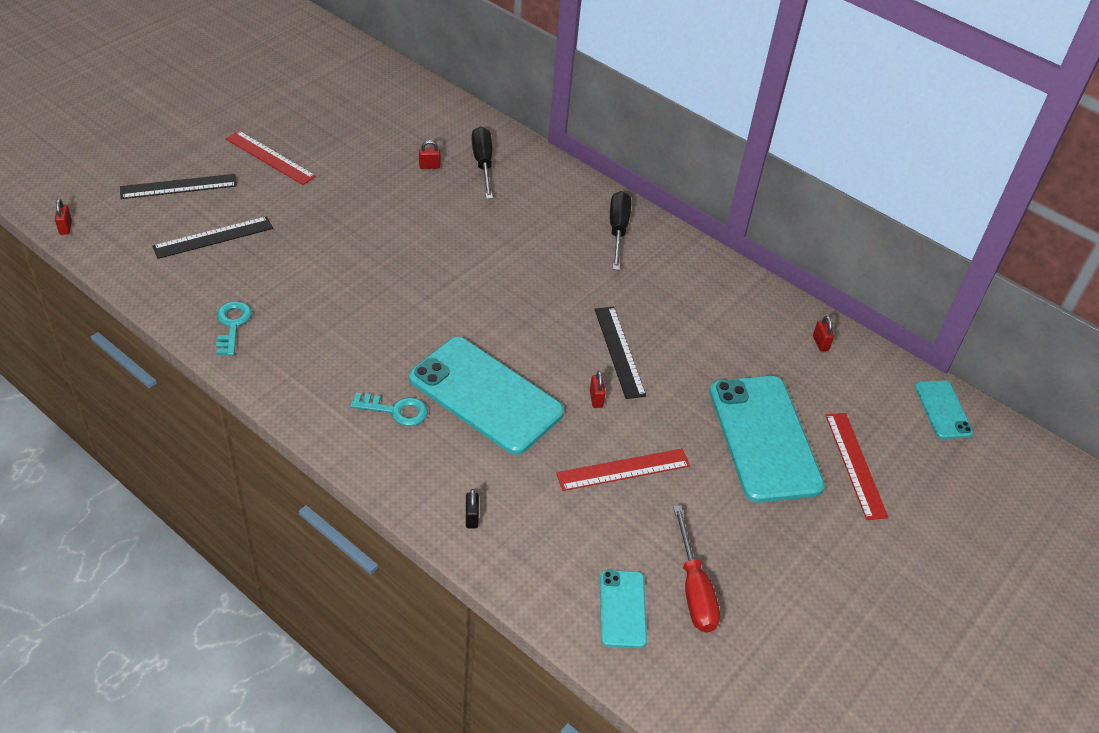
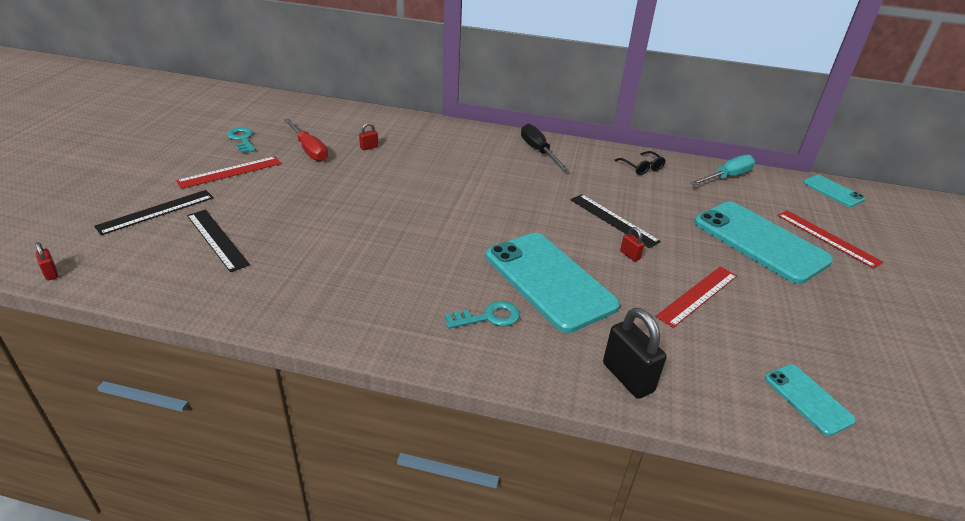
camera: 25 degrees left, 10 degrees down
black ruler [152,216,273,259] -> black ruler turned 75 degrees counterclockwise [187,210,250,272]
turquoise key [216,301,252,356] -> turquoise key moved to [227,127,255,153]
red ruler [226,131,316,185] -> red ruler turned 45 degrees counterclockwise [176,156,281,189]
turquoise phone [409,337,564,455] -> turquoise phone turned 45 degrees clockwise [486,233,620,333]
black padlock [466,489,479,528] -> black padlock [603,308,667,399], size x2.09
black screwdriver [472,127,493,199] -> none
red screwdriver [673,506,720,633] -> red screwdriver moved to [284,118,328,161]
red padlock [813,316,834,351] -> turquoise screwdriver [690,155,755,186]
none -> black glasses [614,151,666,175]

